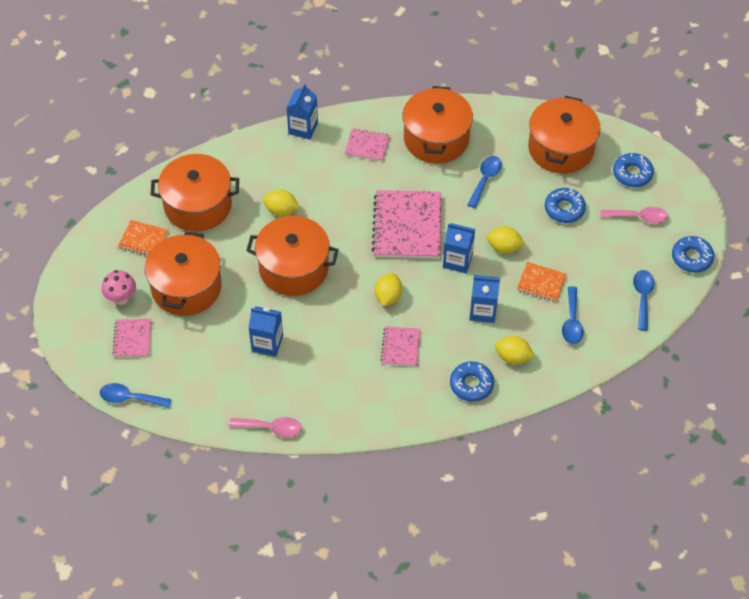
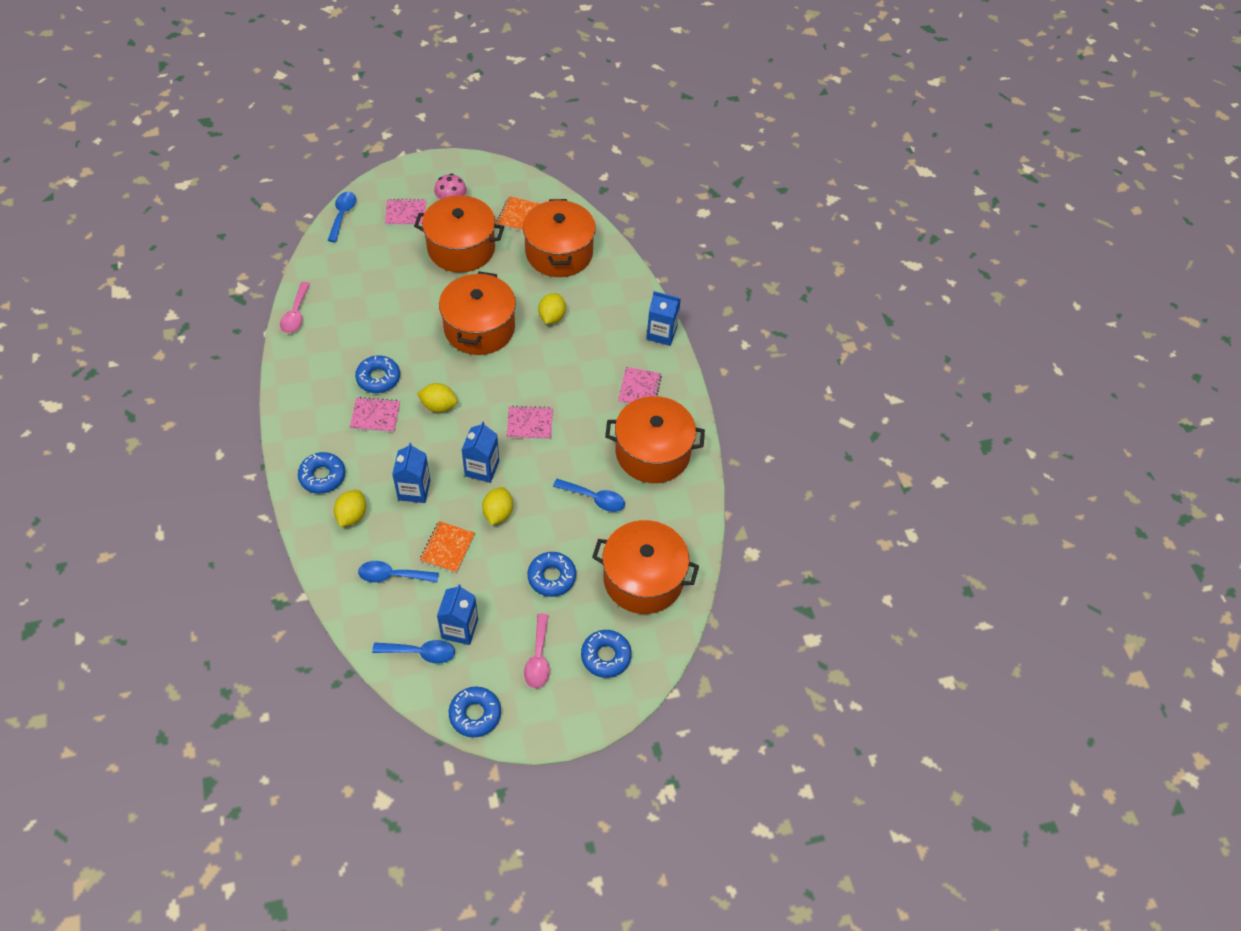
camera: 85 degrees right, 0 degrees up
blue carton [248,306,283,357] -> blue carton moved to [437,584,478,645]
pink notebook [372,190,441,259] -> pink notebook [507,405,553,439], size x0.52
none -> blue donut [355,356,400,393]

